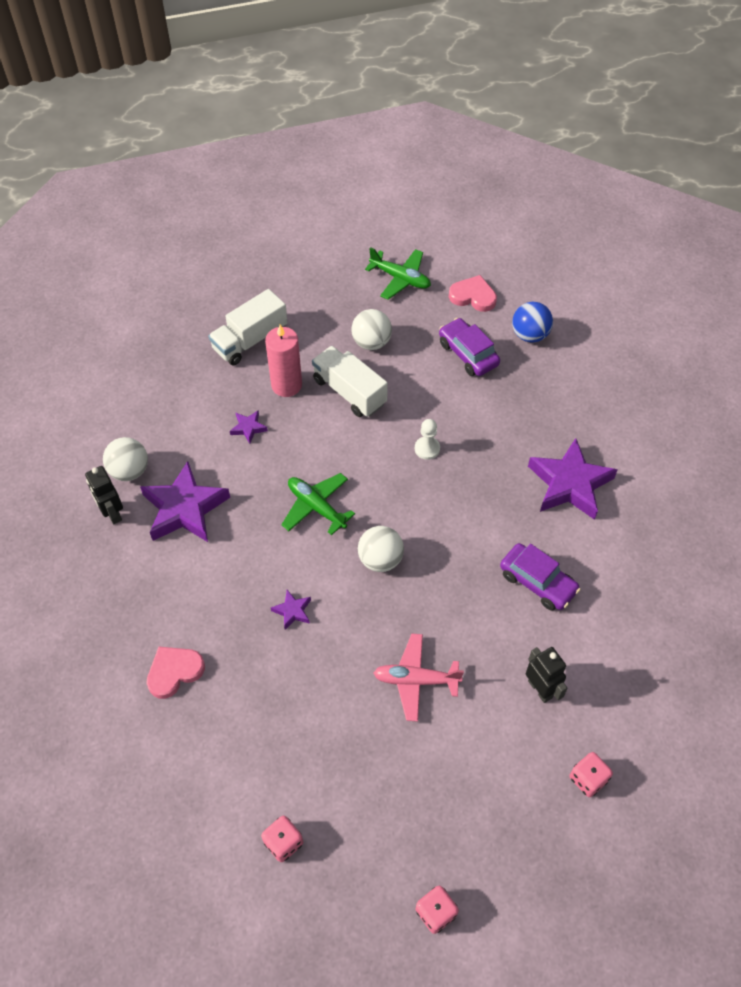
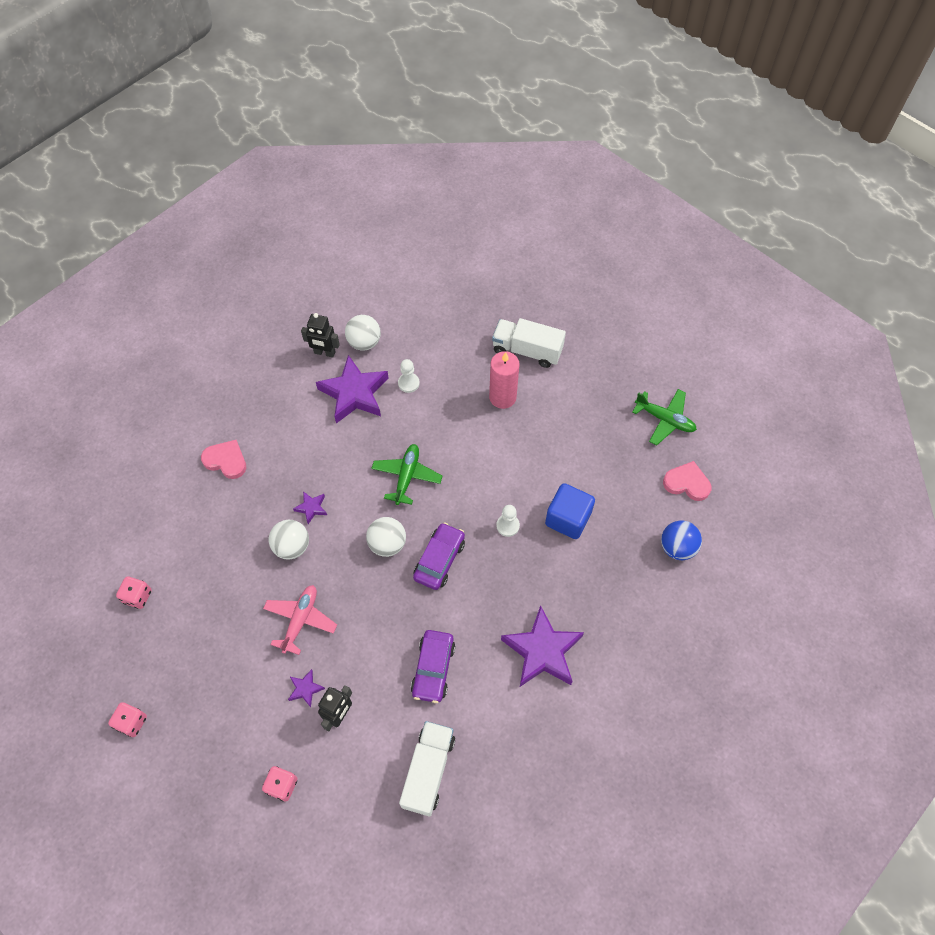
camera: 60 degrees right, 5 degrees up
black robot [85,466,123,524] -> black robot turned 105 degrees counterclockwise [301,313,340,358]
purple star [230,410,268,444] -> purple star moved to [288,669,325,707]
white truck [312,346,388,417] -> white truck moved to [399,721,455,817]
white ball [352,309,392,350] -> white ball moved to [269,520,309,559]
green plane [365,247,431,300] -> green plane turned 60 degrees counterclockwise [632,389,697,445]
pink plane [374,634,464,722] -> pink plane turned 45 degrees clockwise [263,585,337,655]
purple car [439,318,500,376] -> purple car moved to [413,522,465,590]
pink heart [449,275,497,312] -> pink heart turned 60 degrees counterclockwise [663,461,711,501]
none -> white pawn [398,359,420,393]
none -> blue cube [545,483,595,539]

